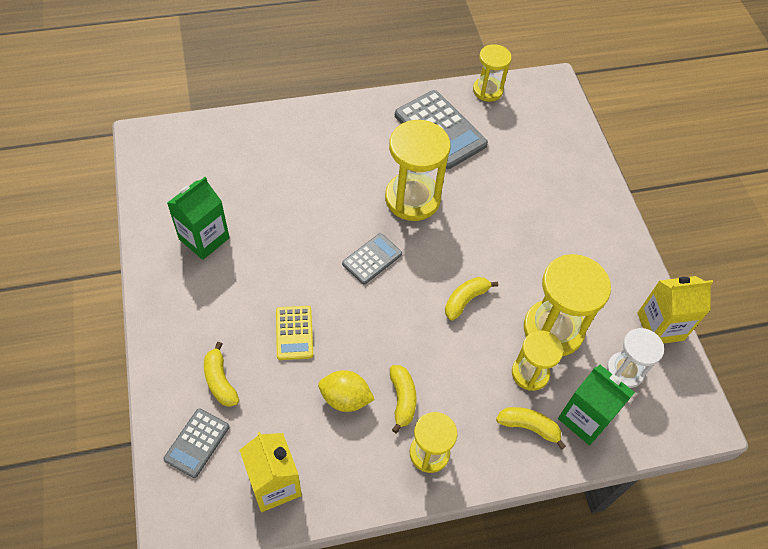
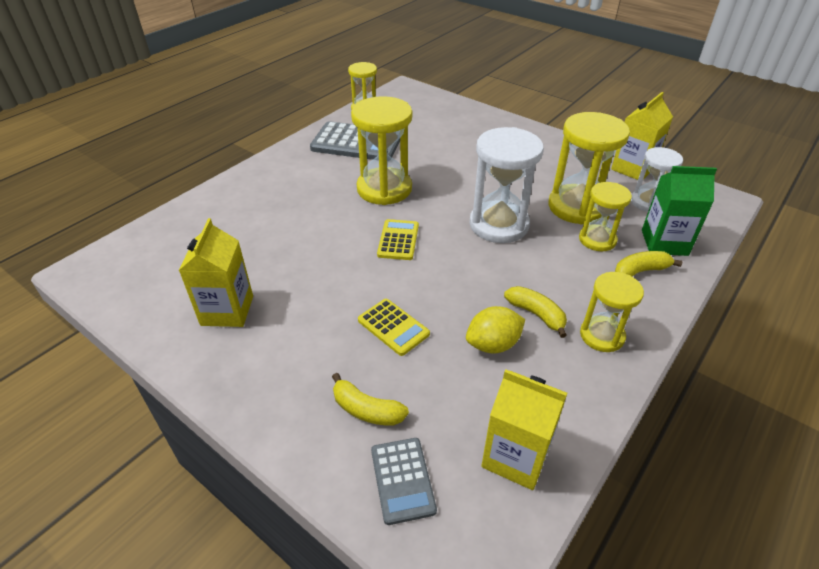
camera: 35 degrees left, 15 degrees down
green carton [167,177,230,260] -> yellow carton [179,218,253,327]
grey calculator [342,233,402,285] -> yellow calculator [377,219,419,260]
yellow banana [445,277,498,320] -> white hourglass [469,127,544,243]

